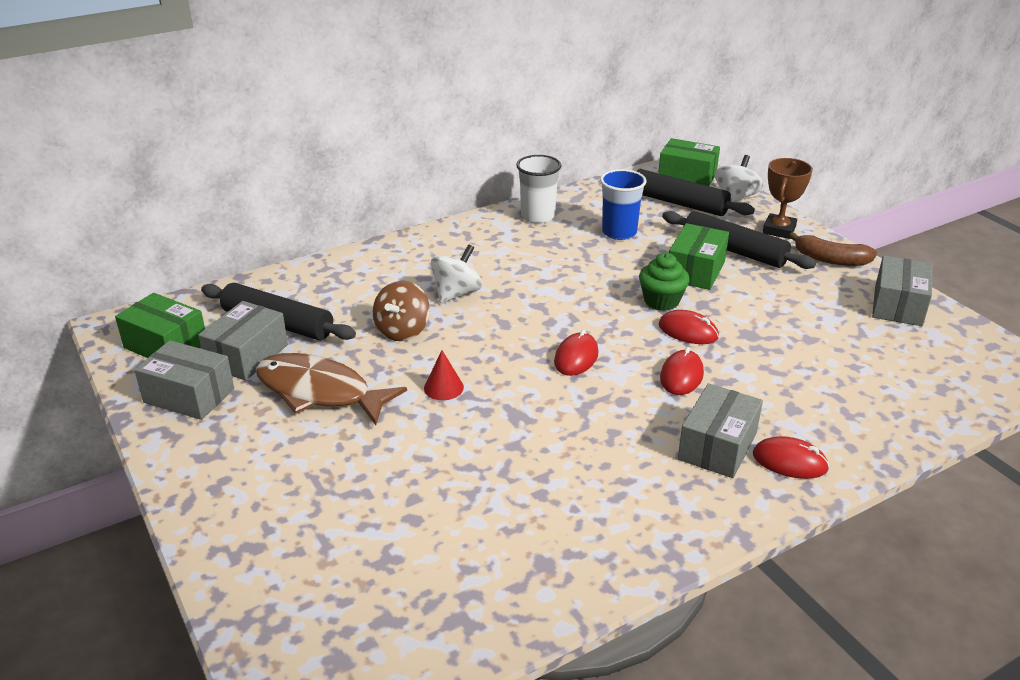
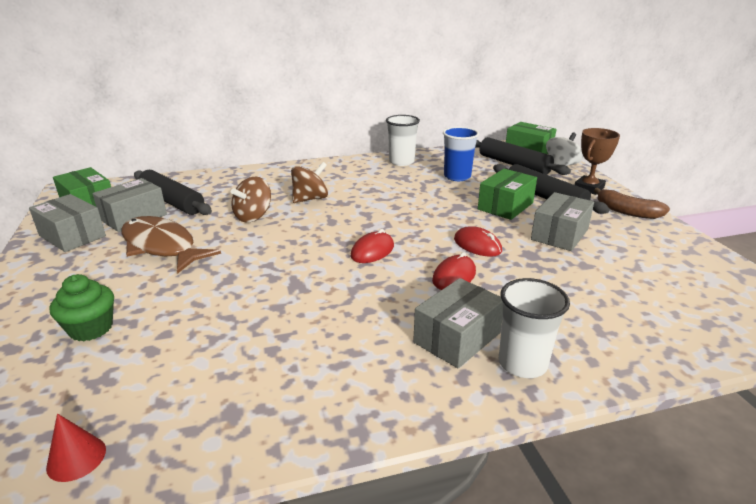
camera: 15 degrees right, 5 degrees down
red cone [424,350,464,400] -> red cone moved to [46,414,106,482]
white spinning top [431,244,482,303] -> brown spinning top [291,162,328,203]
green cupcake [639,253,690,311] -> green cupcake moved to [50,274,114,341]
red mouse [753,436,830,479] -> white cup [499,278,570,378]
grey box [872,255,932,326] -> grey box moved to [531,192,594,251]

